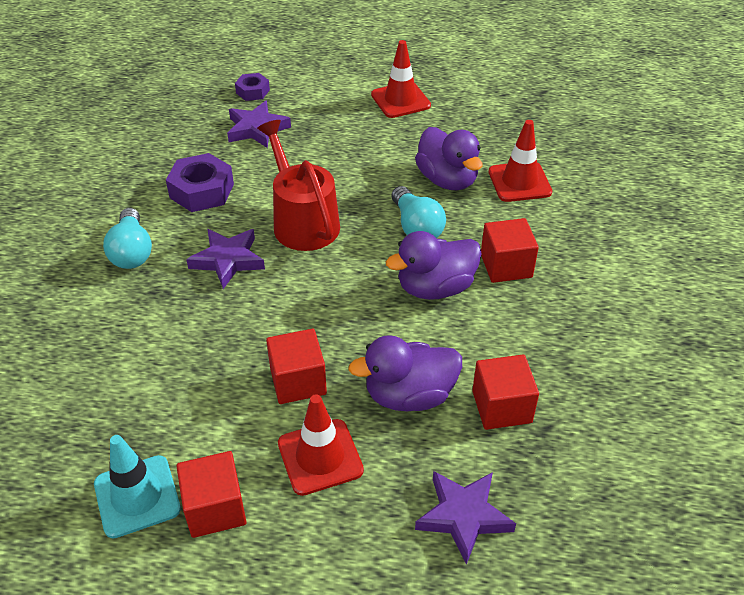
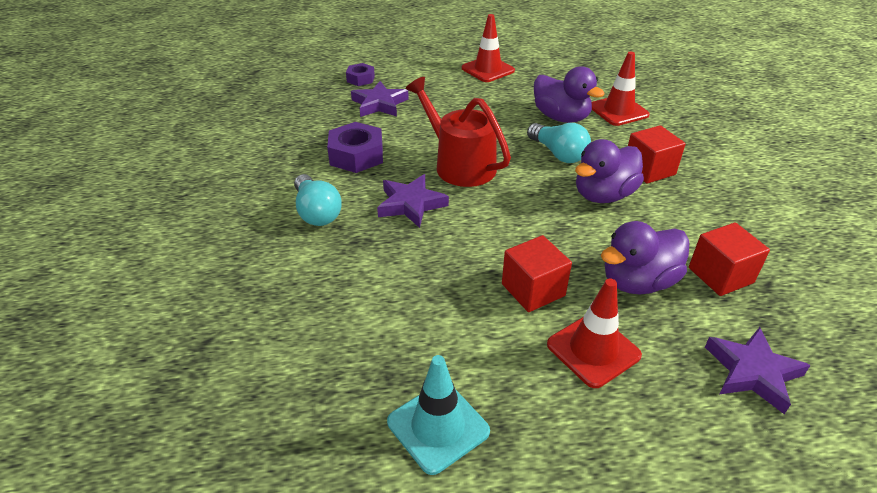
camera: 15 degrees left, 5 degrees down
red cube [177,451,247,538] -> none

